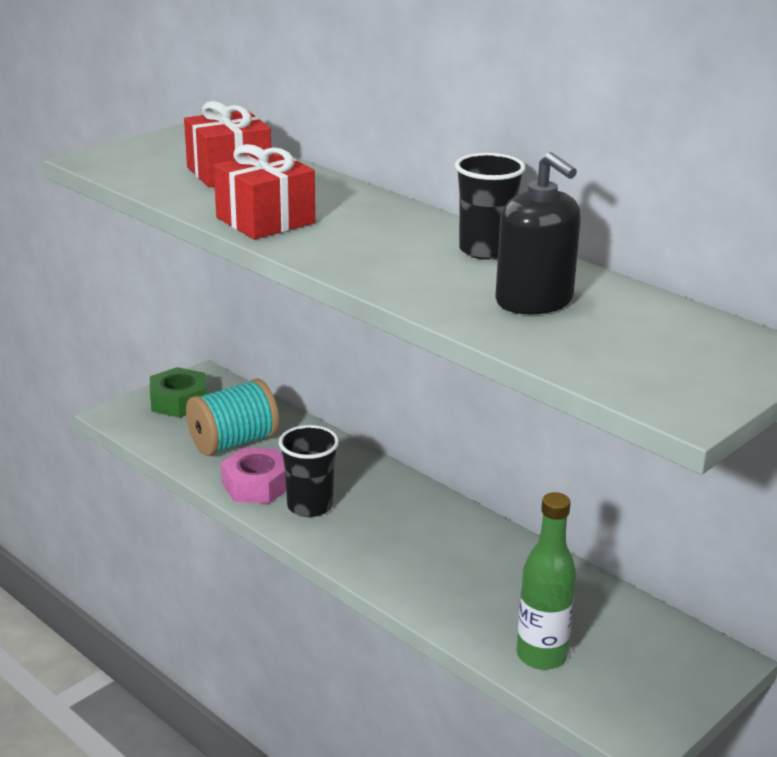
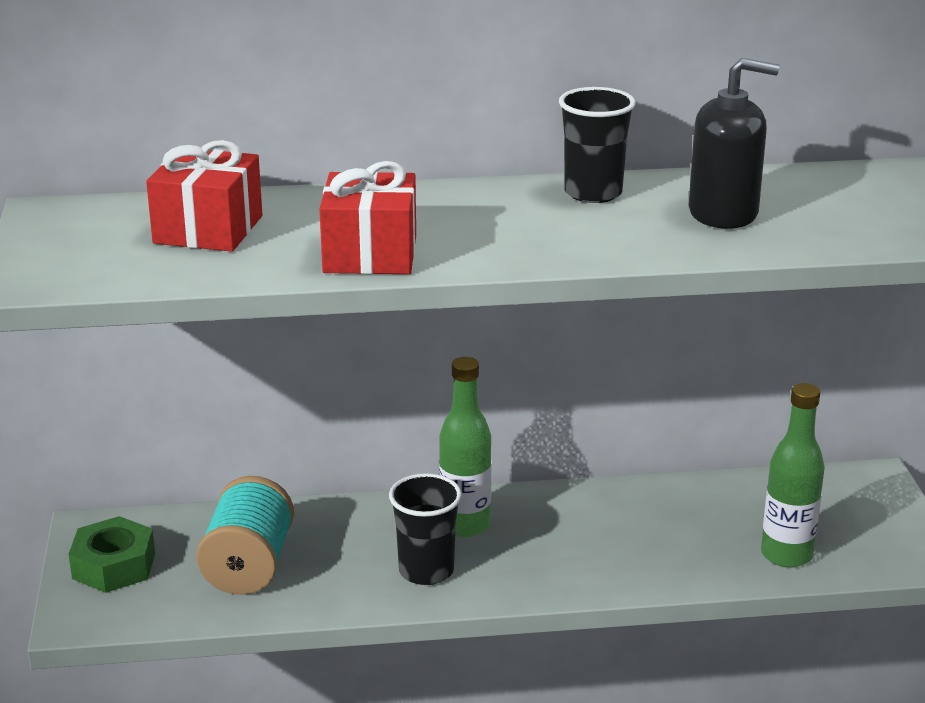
camera: 50 degrees left, 0 degrees up
pink nut [221,447,286,504] -> none
none -> green bottle [439,357,491,537]

